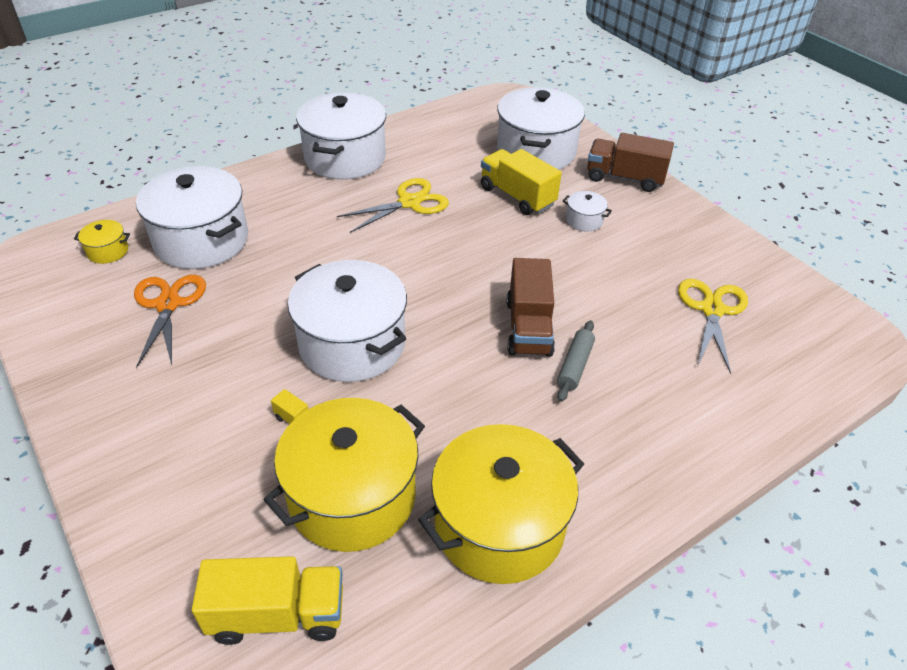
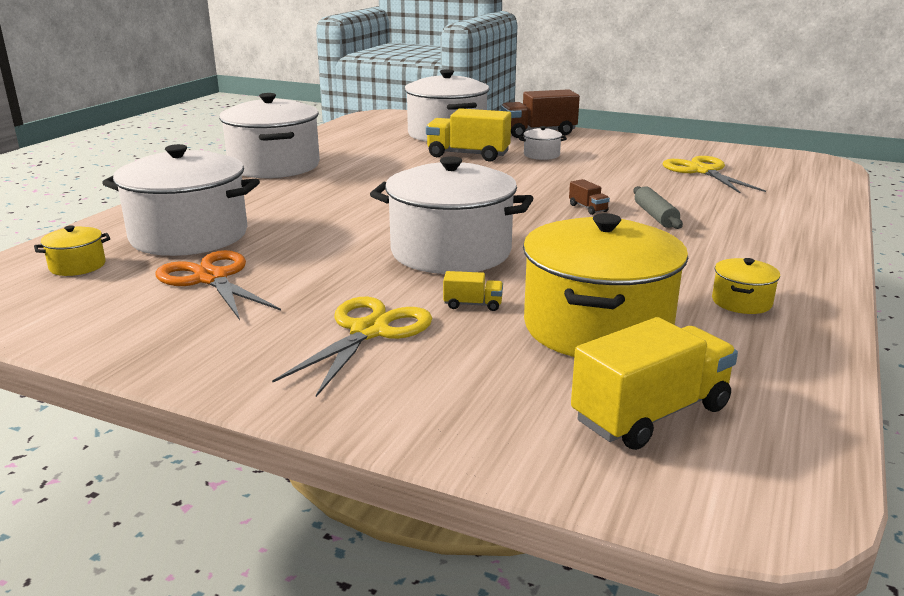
camera: 30 degrees left, 20 degrees down
yellow scissors [337,178,449,233] -> yellow scissors moved to [272,297,432,397]
yellow pot [418,424,584,584] -> yellow pot [712,258,780,314], size x0.42
brown truck [507,258,555,357] -> brown truck [569,179,610,215], size x0.45

